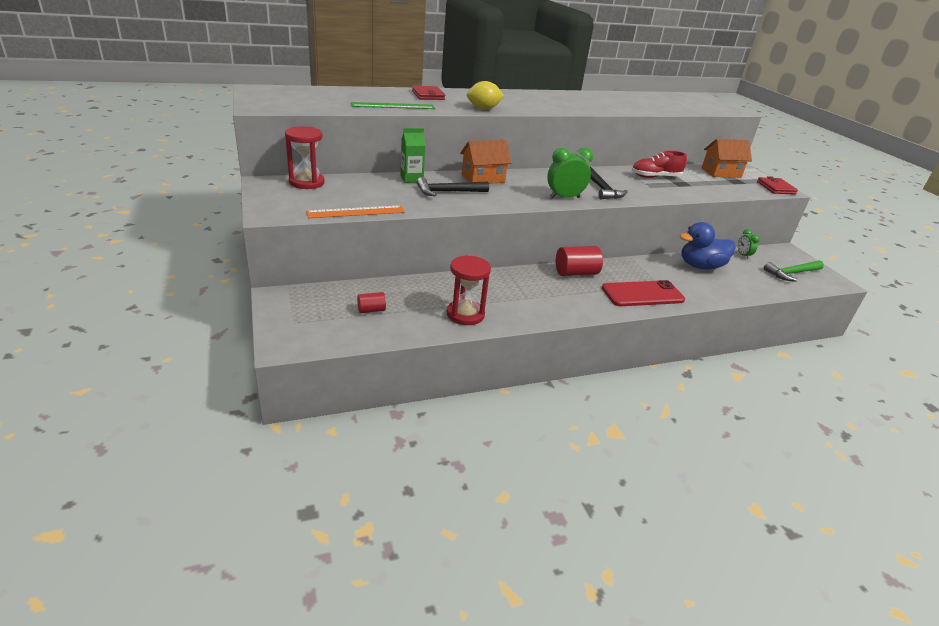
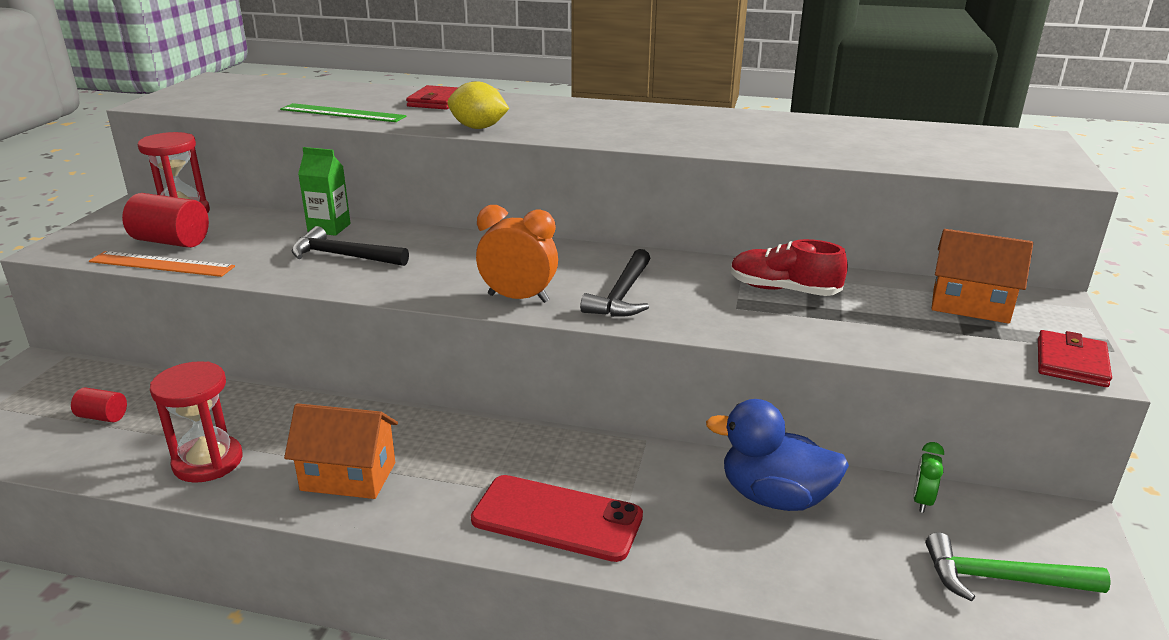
camera: 35 degrees right, 5 degrees down
orange house [460,140,511,184] -> orange house moved to [284,403,398,499]
green clock [547,148,593,199] -> orange clock [476,205,558,303]
red cylinder [556,246,603,276] -> red cylinder moved to [122,193,209,248]

